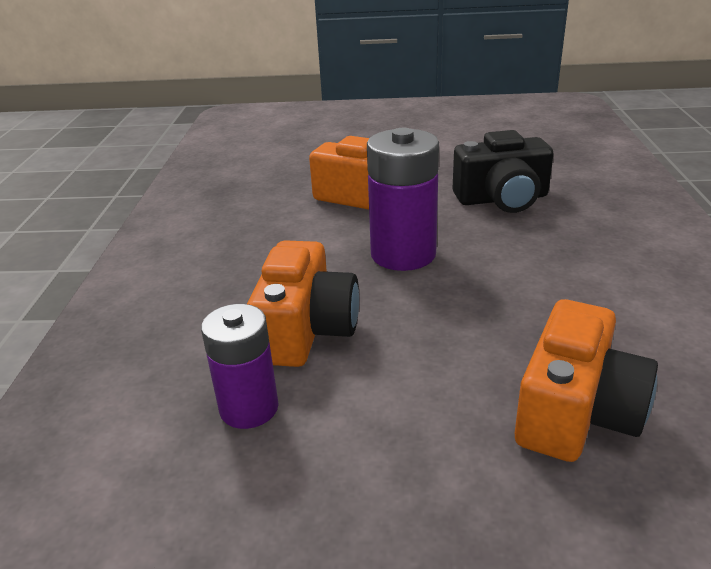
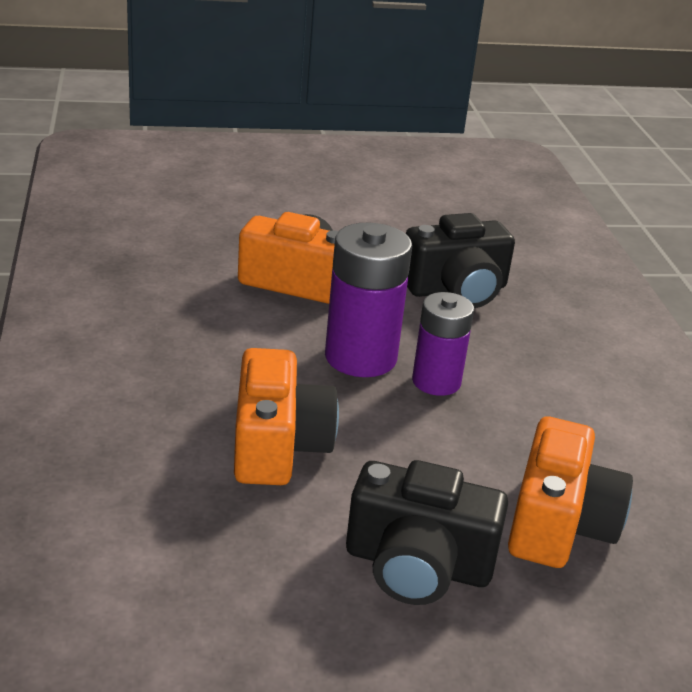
camera: 15 degrees left, 0 degrees up
purple battery [201,304,279,429] -> purple battery moved to [412,292,474,396]
none -> black camera [346,460,508,605]

